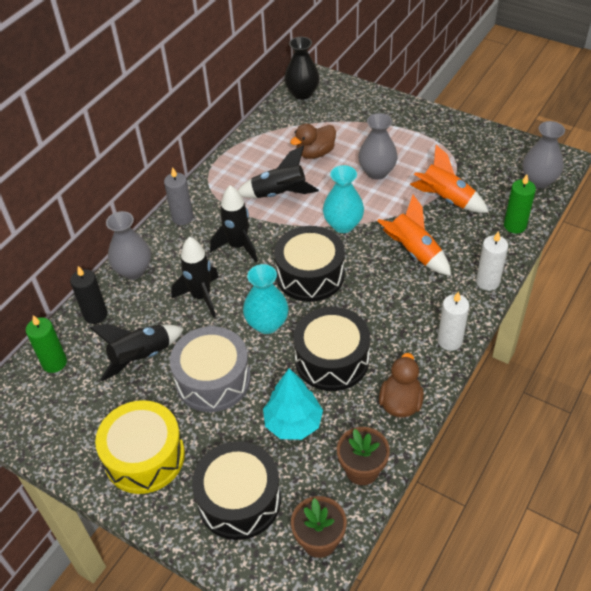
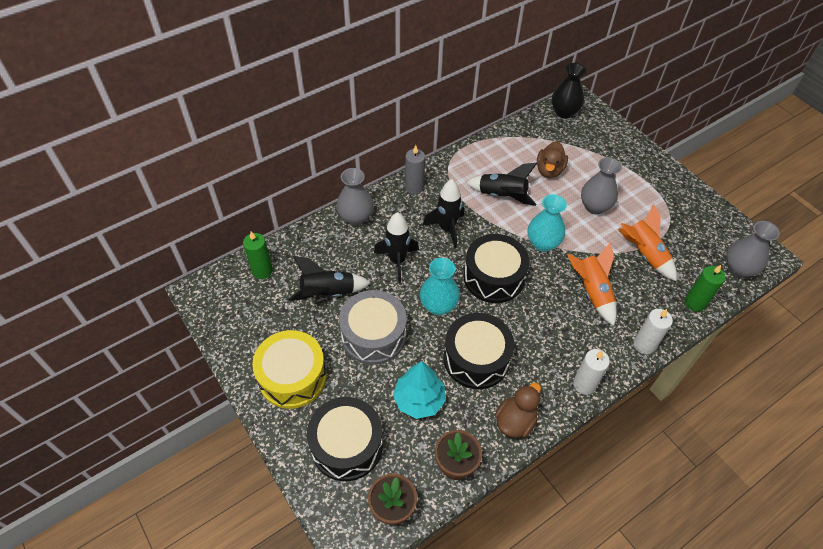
camera: 20 degrees right, 5 degrees up
black candle [70,266,107,324] -> none
brown duck [290,123,336,159] -> brown duck turned 60 degrees counterclockwise [537,141,568,178]

